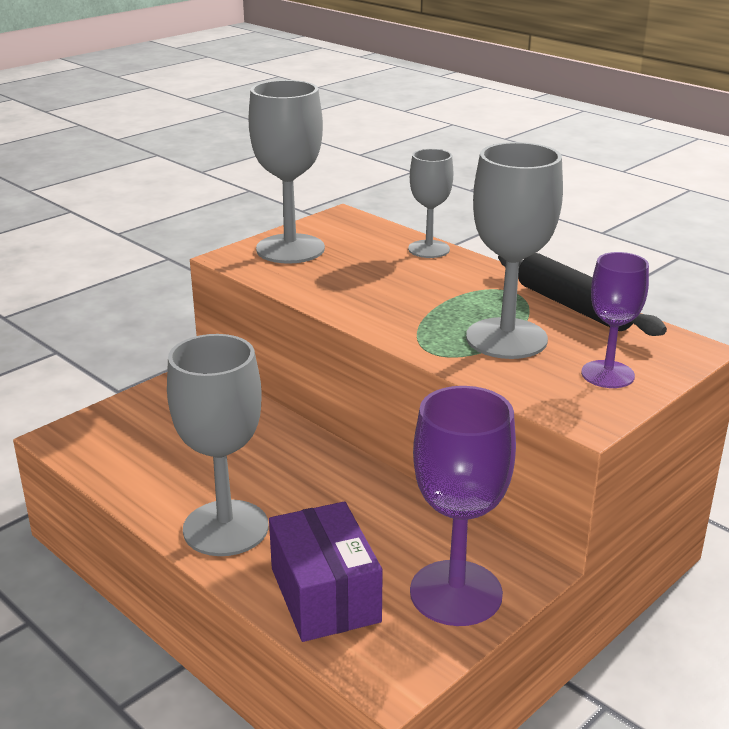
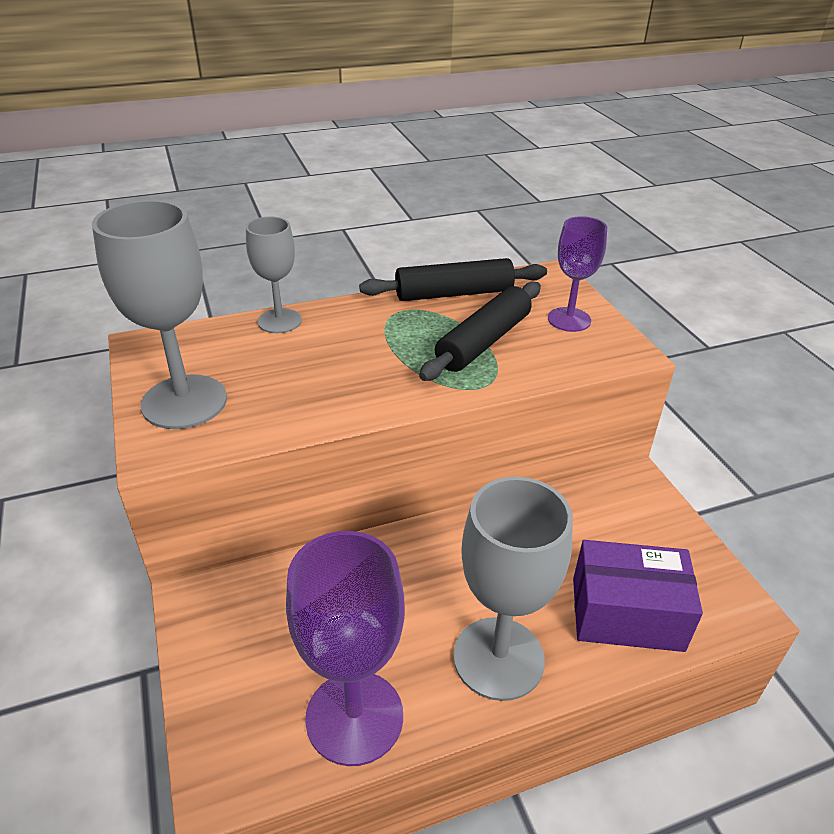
camera: 65 degrees left, 10 degrees up
purple goblet [410,386,516,626] -> purple goblet moved to [286,531,405,766]
grey goblet [466,142,563,359] -> black rolling pin [419,282,541,381]

